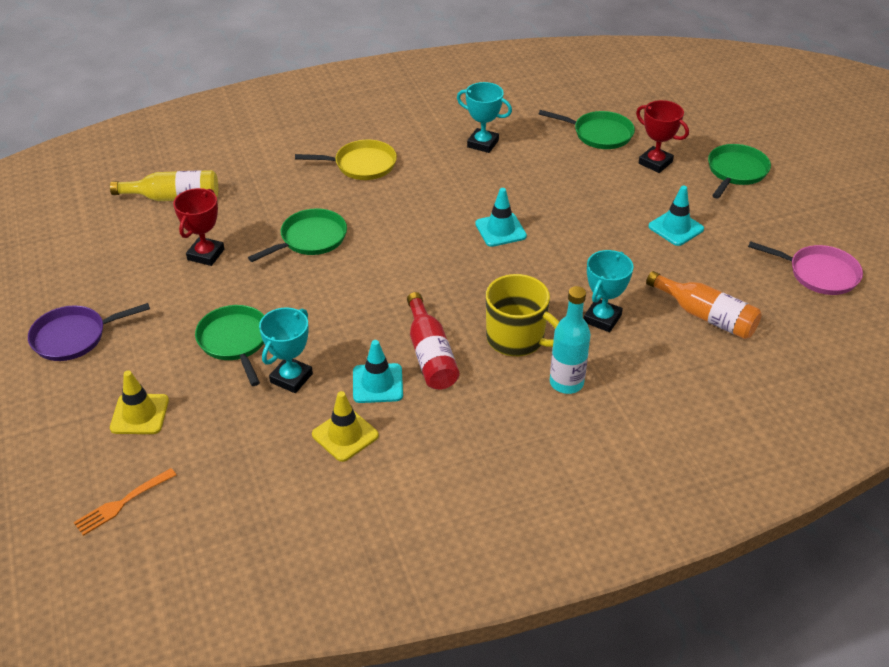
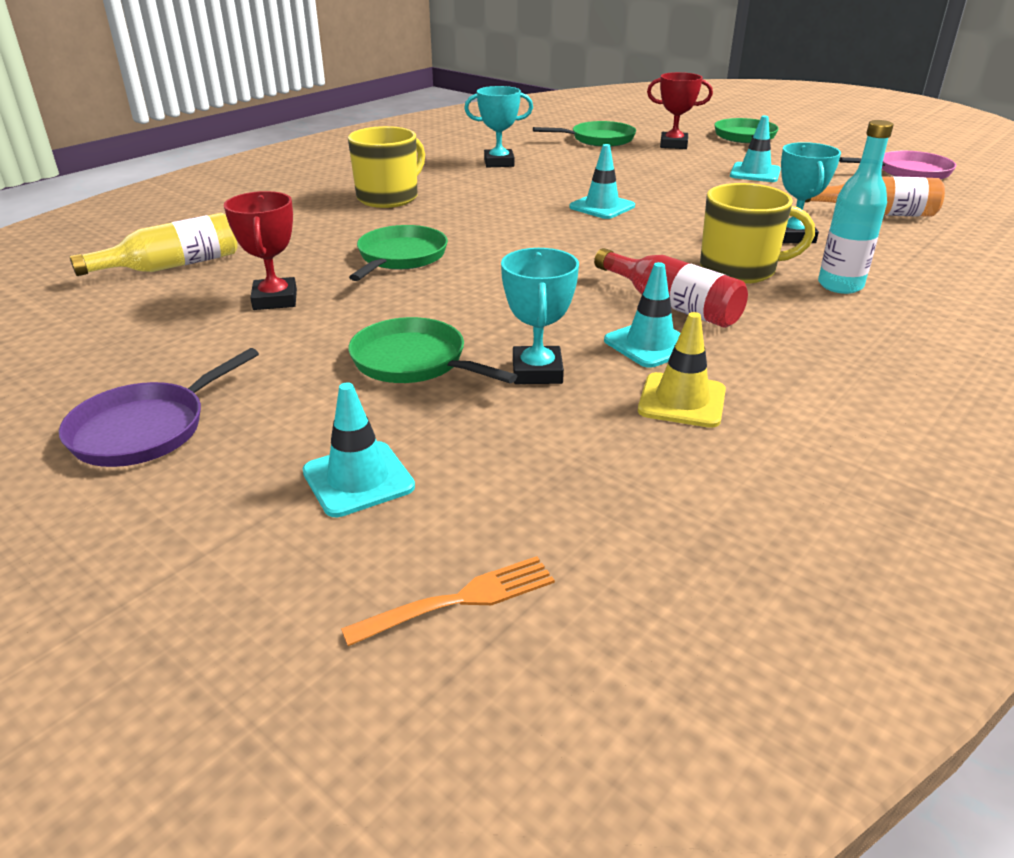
camera: 30 degrees left, 10 degrees down
orange fork [74,468,176,536] -> orange fork turned 135 degrees counterclockwise [341,556,555,646]
yellow traffic cone [110,370,169,434] -> turquoise traffic cone [302,382,415,517]
yellow pan [295,140,397,180] -> yellow mug [348,126,425,208]

